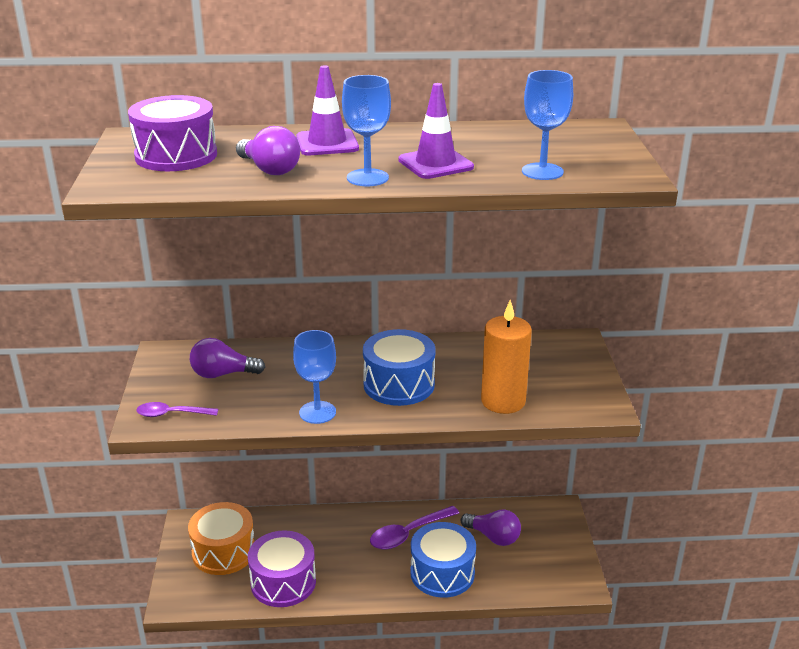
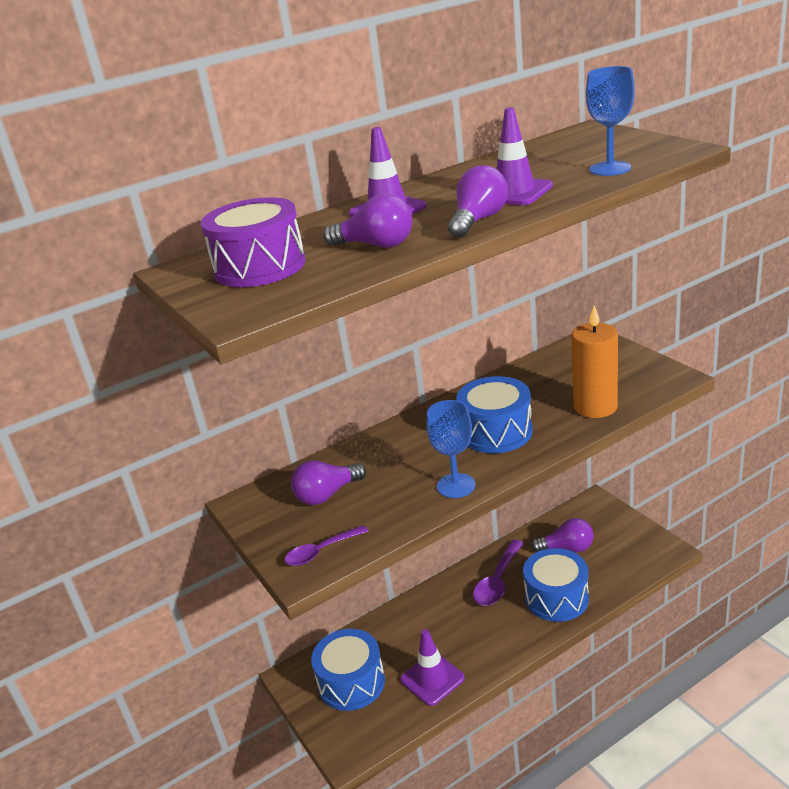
camera: 25 degrees left, 0 degrees up
orange drum [188,502,255,575] -> blue drum [311,629,385,711]
purple drum [248,531,316,607] -> purple traffic cone [400,629,465,706]
blue goblet [342,75,391,186] -> purple light bulb [448,165,508,238]

